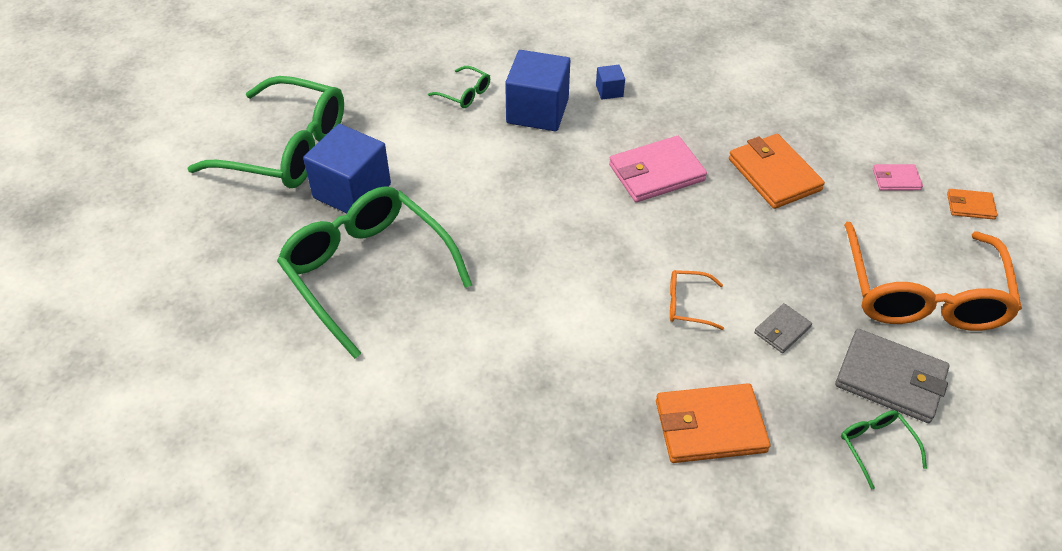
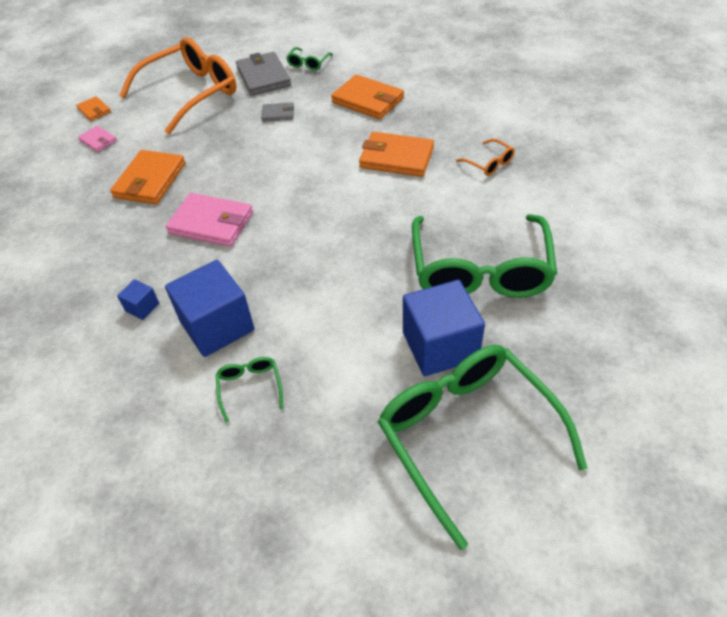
camera: 135 degrees left, 0 degrees up
orange glasses [670,270,724,330] -> orange glasses moved to [456,139,515,176]
none -> orange wallet [359,132,434,177]

